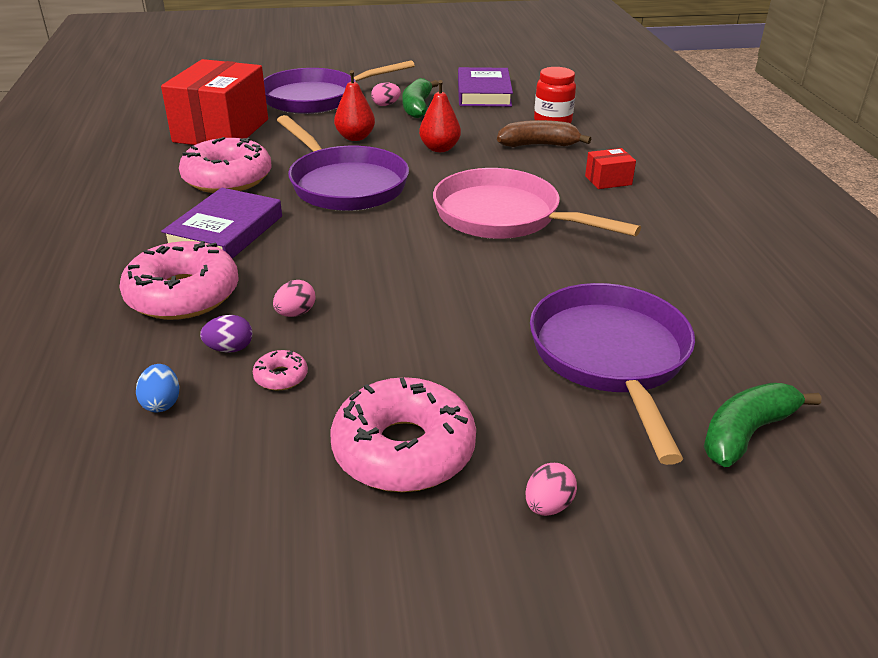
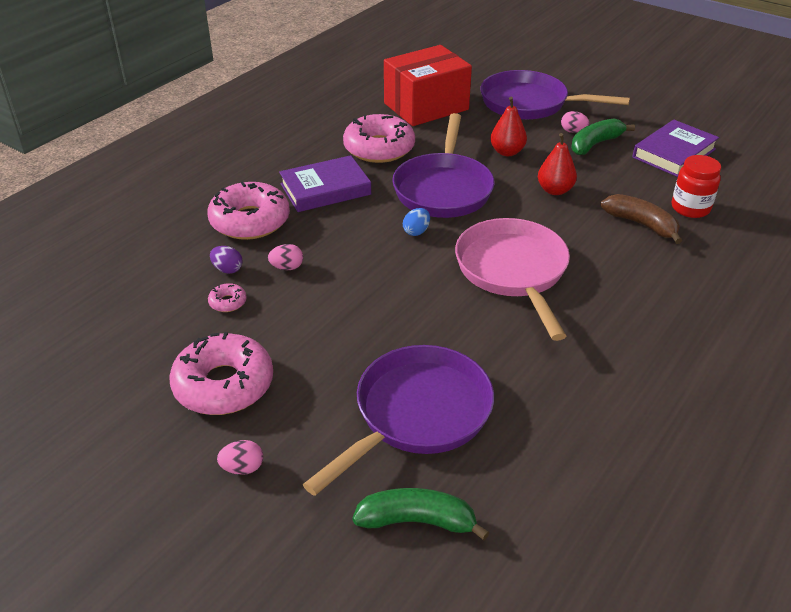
camera: 45 degrees right, 5 degrees up
blue egg [136,364,179,412] -> blue egg moved to [403,208,430,236]
red box [585,148,636,189] -> none

